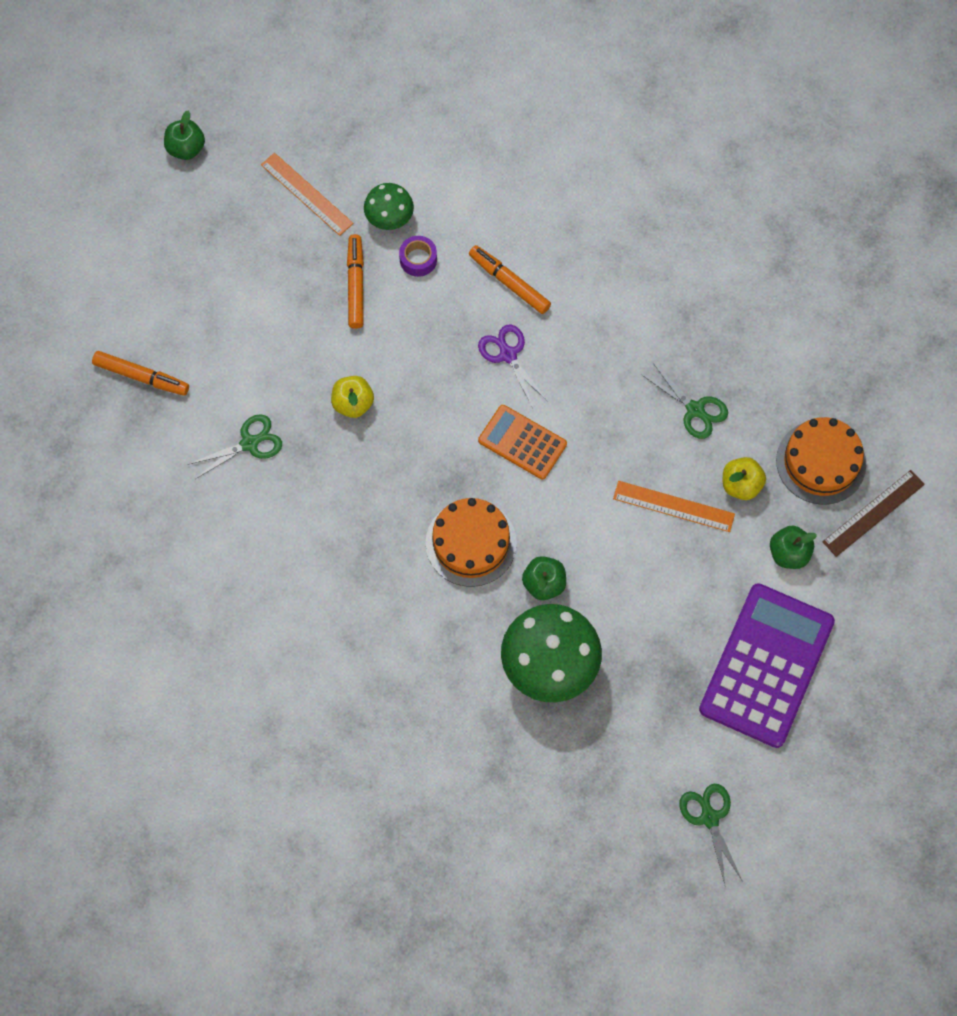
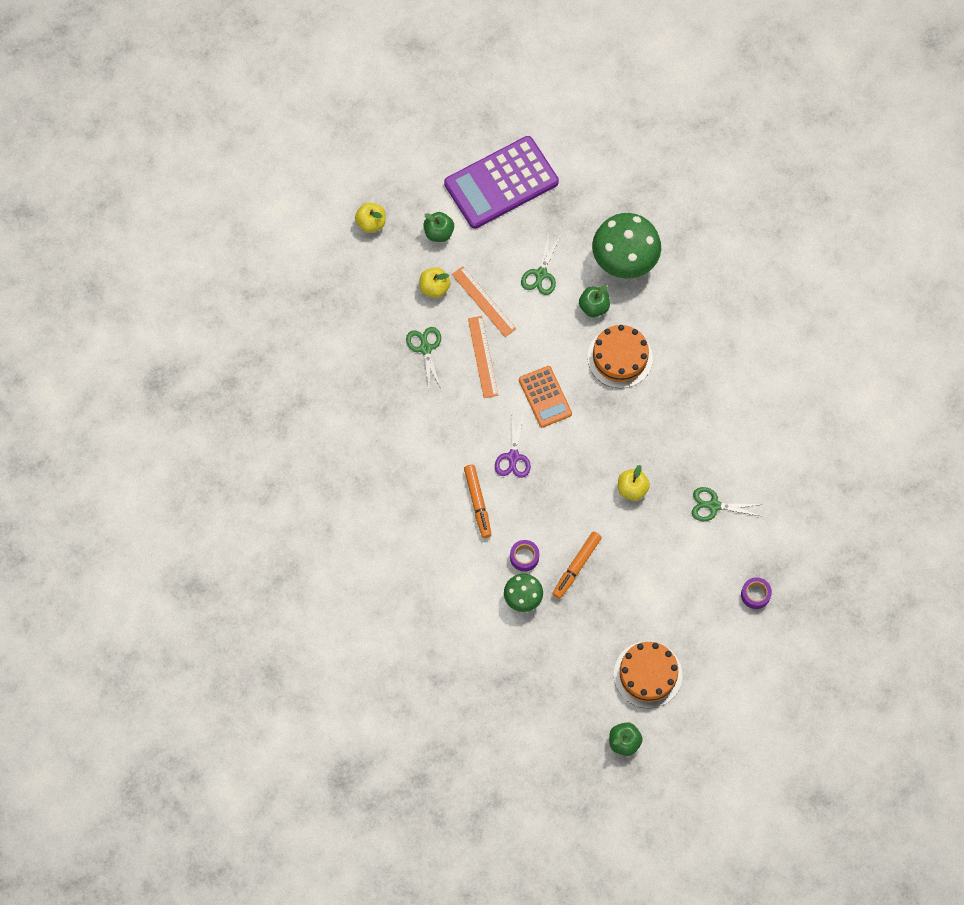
camera: 145 degrees left, 0 degrees up
orange marker [92,351,189,396] -> purple tape [741,577,772,609]
orange ruler [261,153,354,236] -> orange ruler moved to [468,316,498,398]
green scissors [679,784,743,884] -> green scissors moved to [521,233,560,295]
orange cake [776,417,866,505] -> orange cake moved to [614,641,682,708]
brown ruler [823,470,925,557] -> yellow apple [355,202,386,233]

